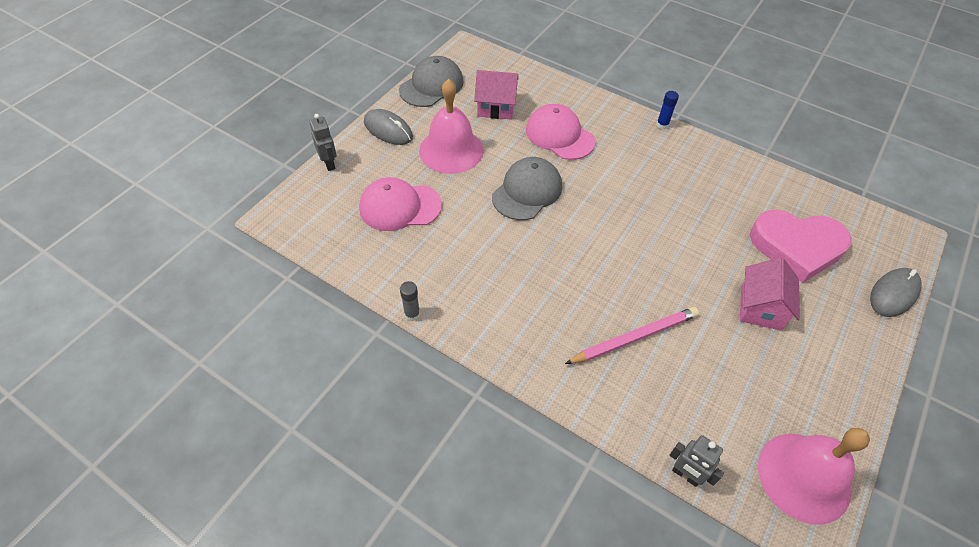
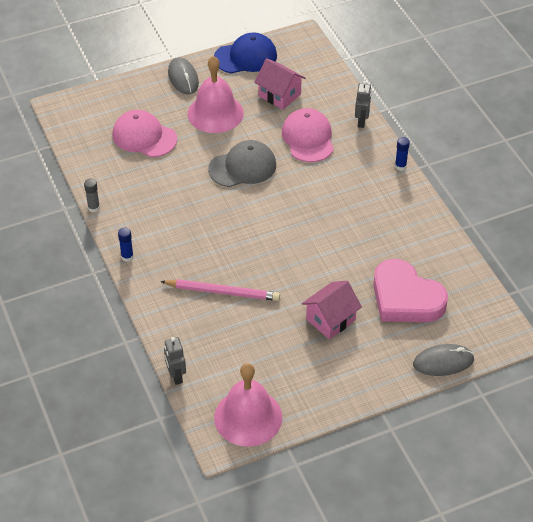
camera: 35 degrees right, 5 degrees down
grey robot [309,114,337,171] -> grey robot moved to [355,81,372,128]
grey cap [399,56,463,107] -> blue cap [214,32,277,73]
none -> blue glue stick [118,227,134,262]

